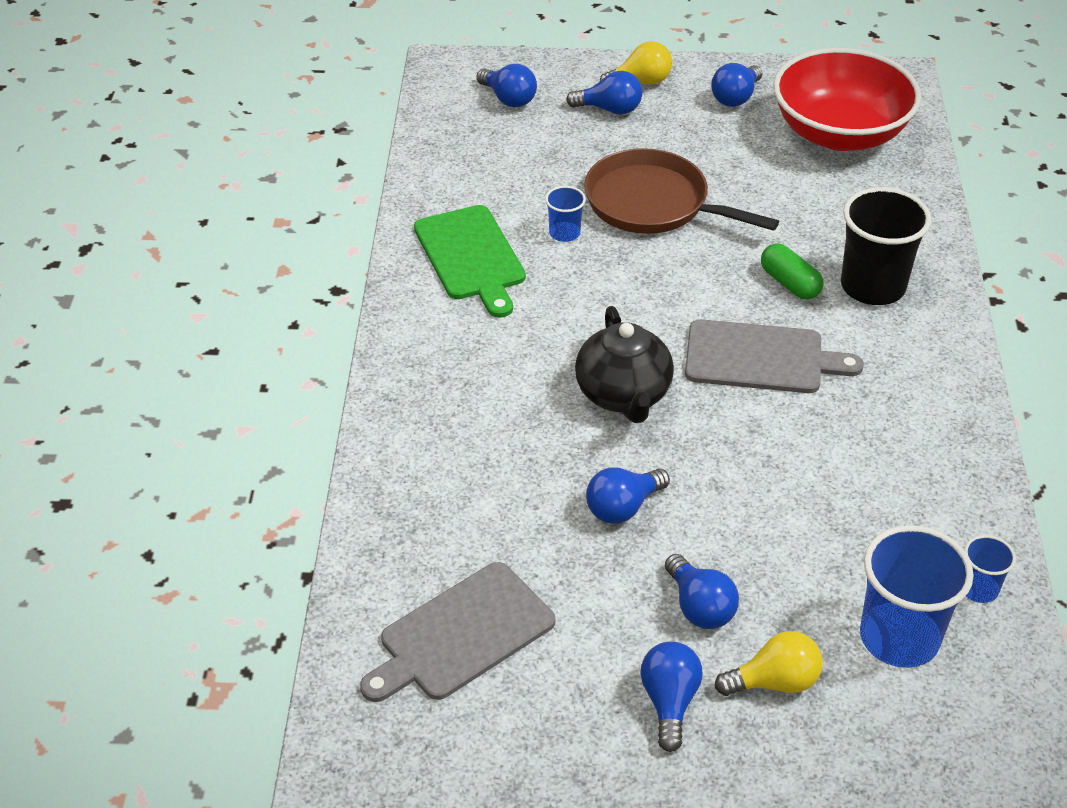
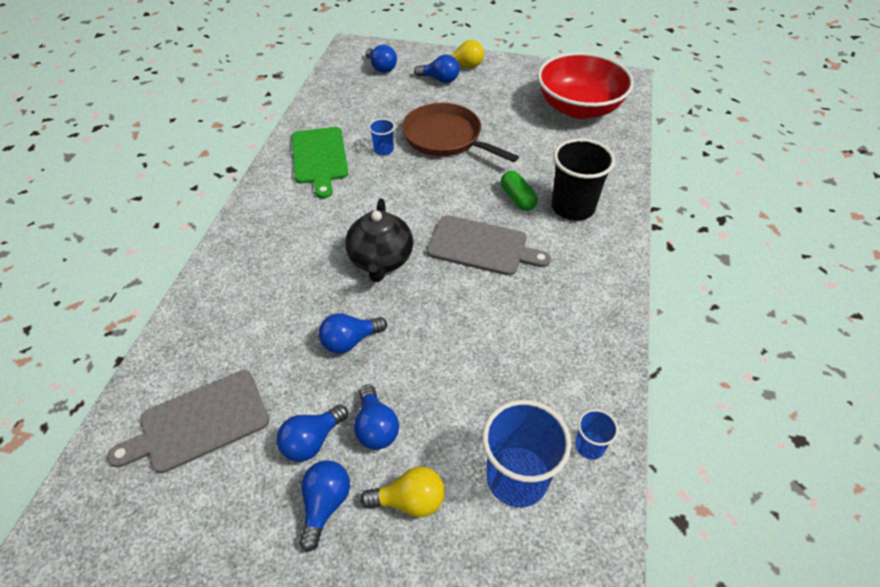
camera: 10 degrees right, 5 degrees up
blue light bulb [711,63,762,107] -> blue light bulb moved to [277,405,348,462]

